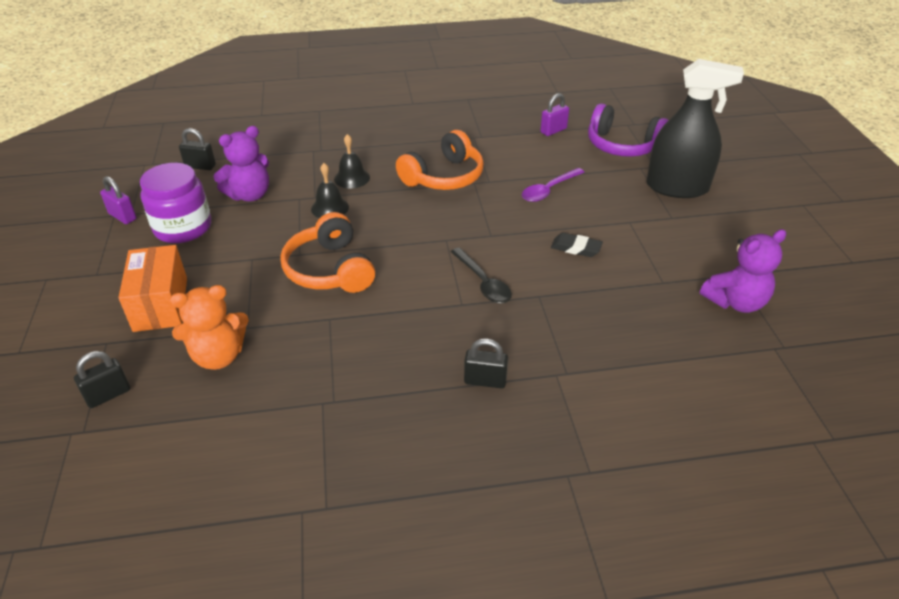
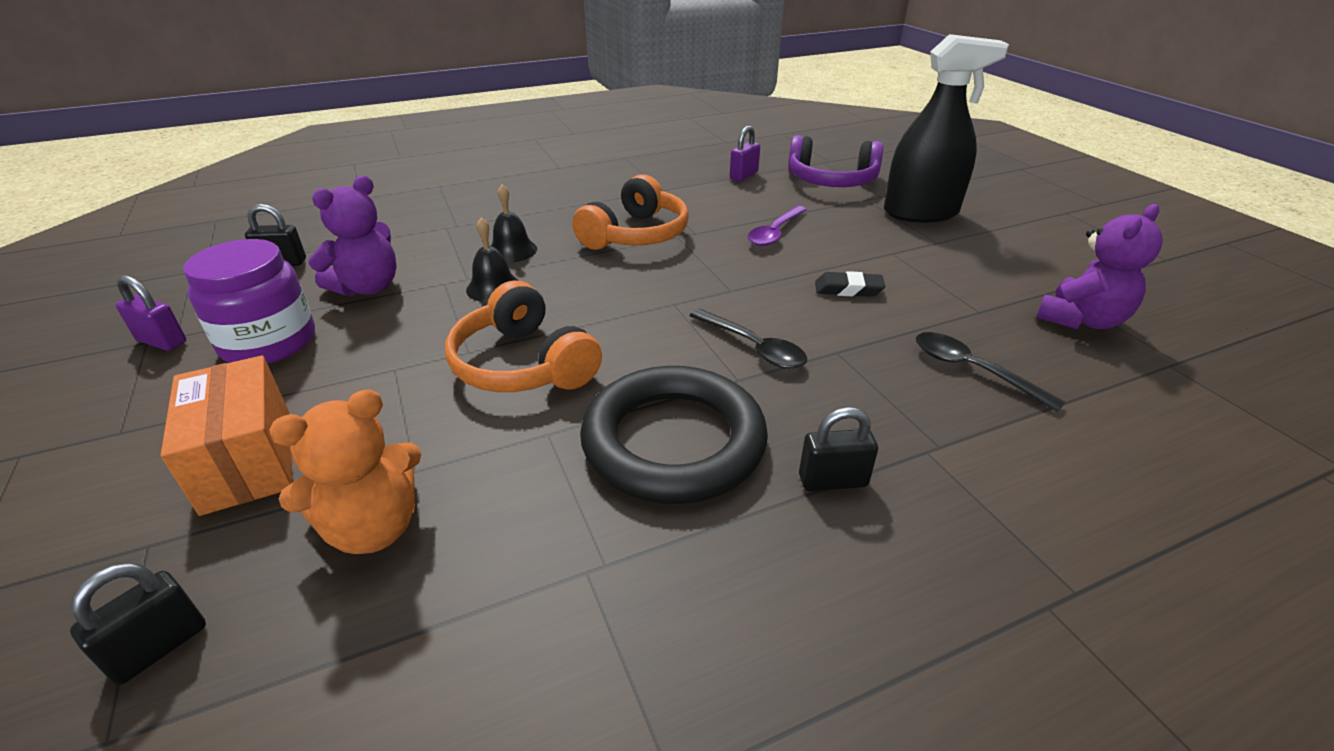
camera: 15 degrees left, 5 degrees down
none -> black ring [580,366,768,504]
none -> black spoon [916,332,1066,412]

